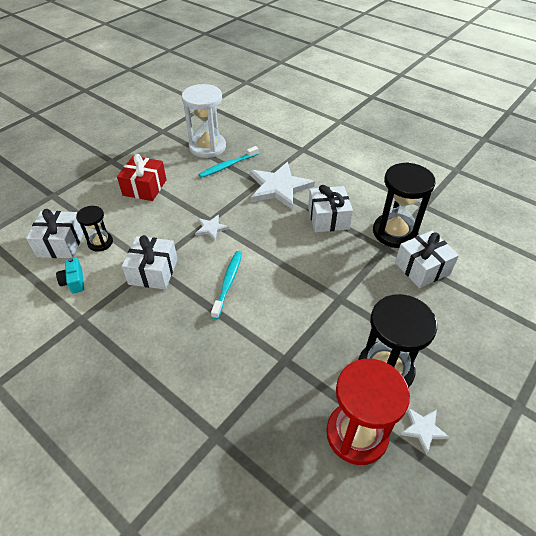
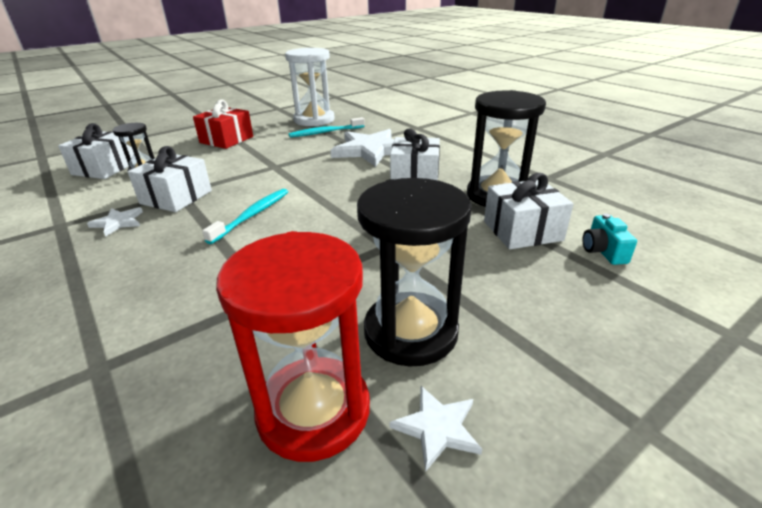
camera: 15 degrees right, 15 degrees down
turquoise camera [56,257,84,293] -> turquoise camera moved to [582,214,637,265]
white star [195,215,229,240] -> white star moved to [87,207,143,237]

